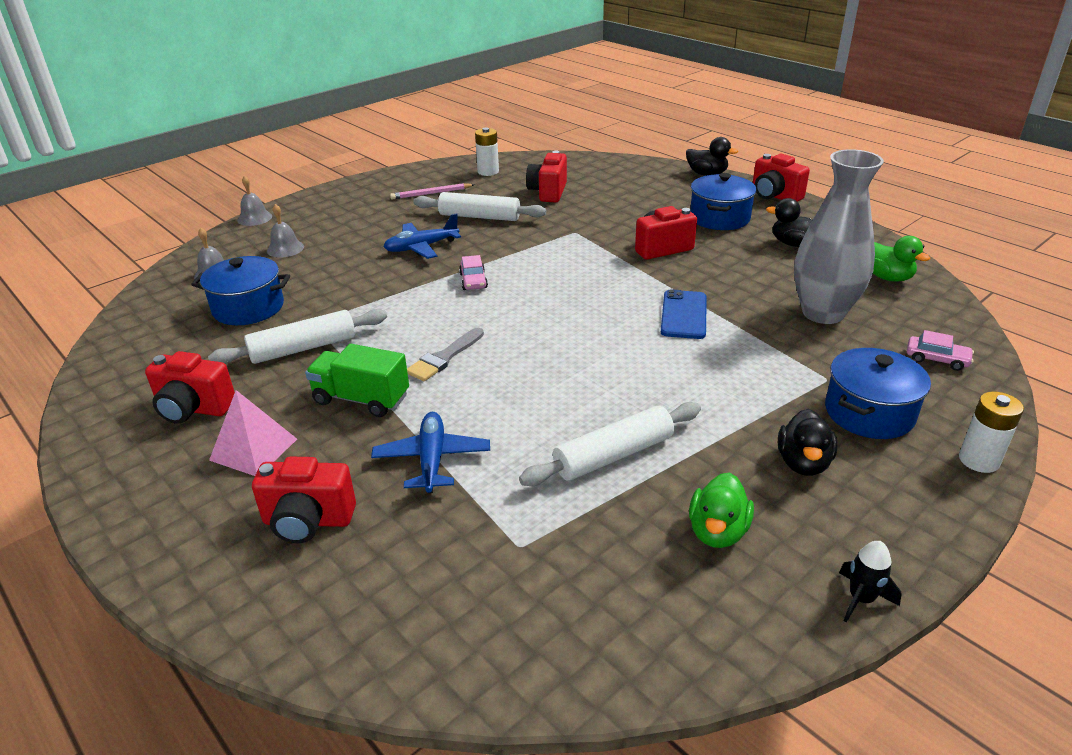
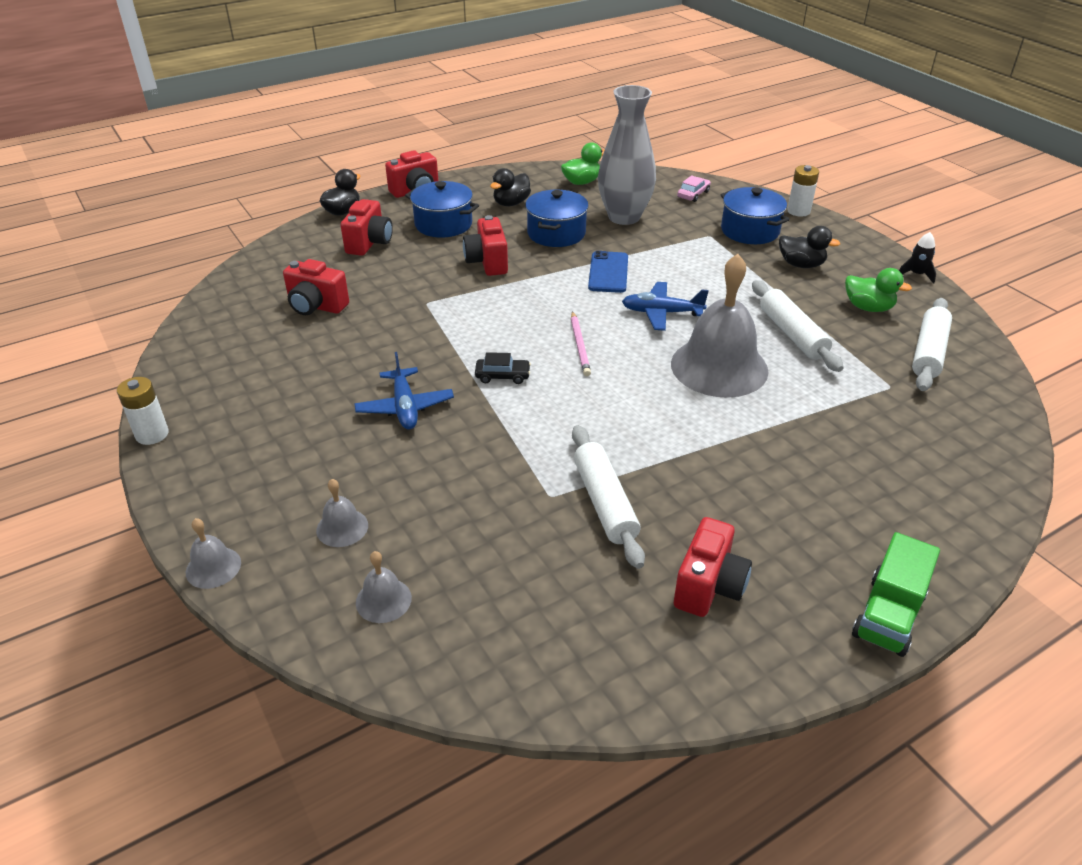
camera: 80 degrees left, 5 degrees up
blue pot [191,256,290,325] -> blue pot moved to [525,190,589,247]
pink pyramid [209,390,297,476] -> none
red camera [252,457,356,543] -> red camera moved to [341,199,393,256]
green truck [305,344,409,417] -> green truck moved to [852,532,940,657]
blue plane [371,412,490,493] -> blue plane moved to [622,282,709,331]
pink pencil [390,183,475,199] -> pink pencil moved to [571,311,591,376]
grey brush [407,328,484,381] -> none
white rolling pin [413,192,546,221] -> white rolling pin moved to [912,298,952,391]
pink car [459,255,488,290] -> black car [475,352,531,384]
white battery [475,127,499,176] -> white battery moved to [117,377,169,445]
blue phone [661,289,707,339] -> blue phone turned 75 degrees clockwise [588,251,628,293]
none -> grey bell [671,254,769,398]

